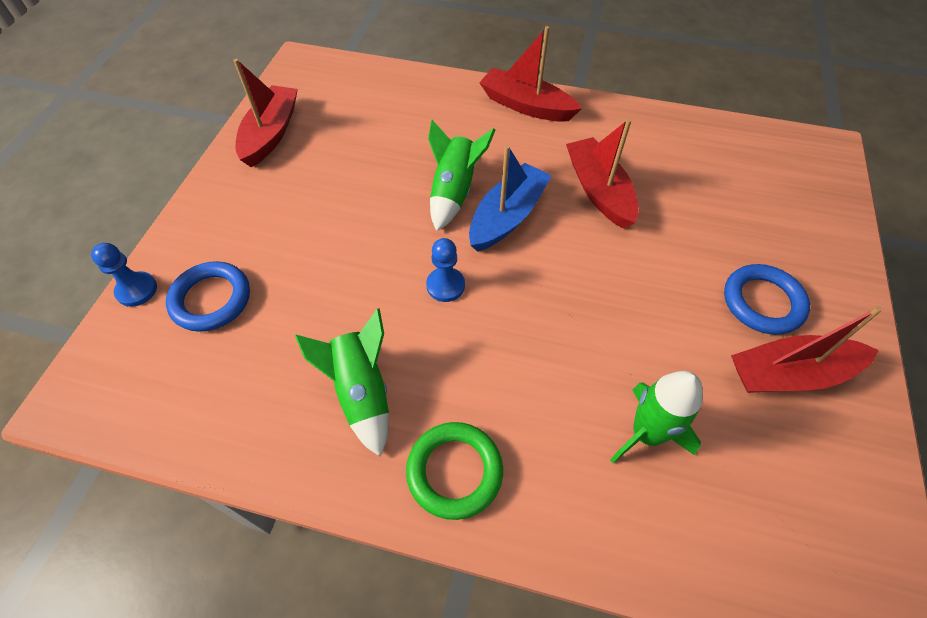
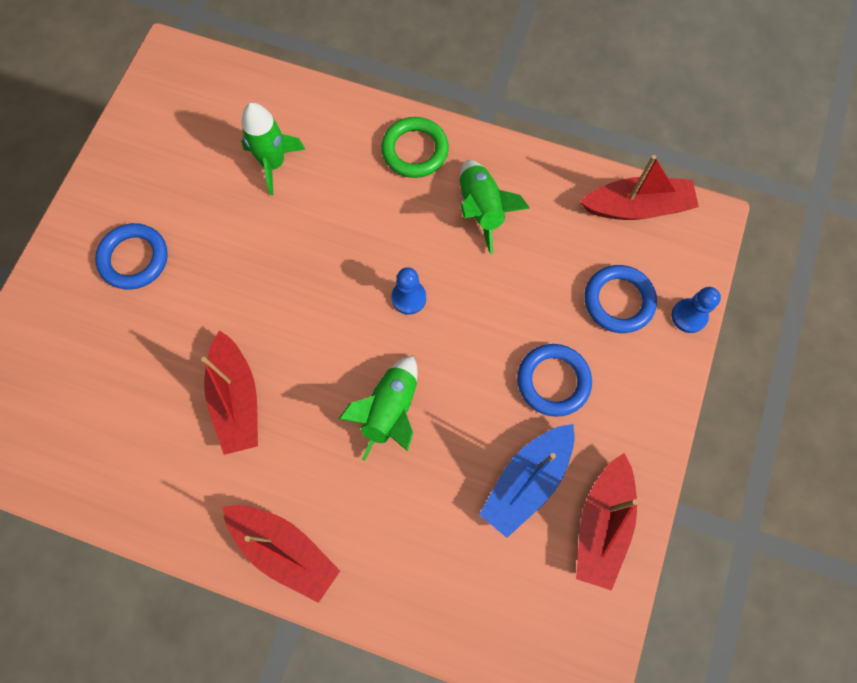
camera: 175 degrees left, 15 degrees up
blue boat [469,145,552,252] -> blue boat moved to [479,424,574,538]
red boat [731,306,882,393] -> red boat moved to [580,155,699,220]
none -> blue ring [517,344,592,417]

